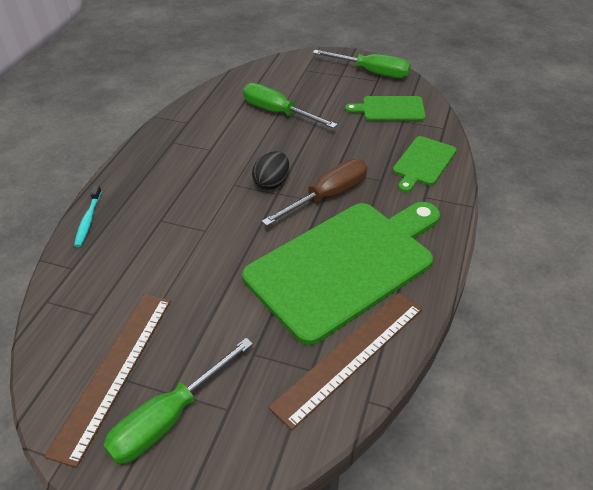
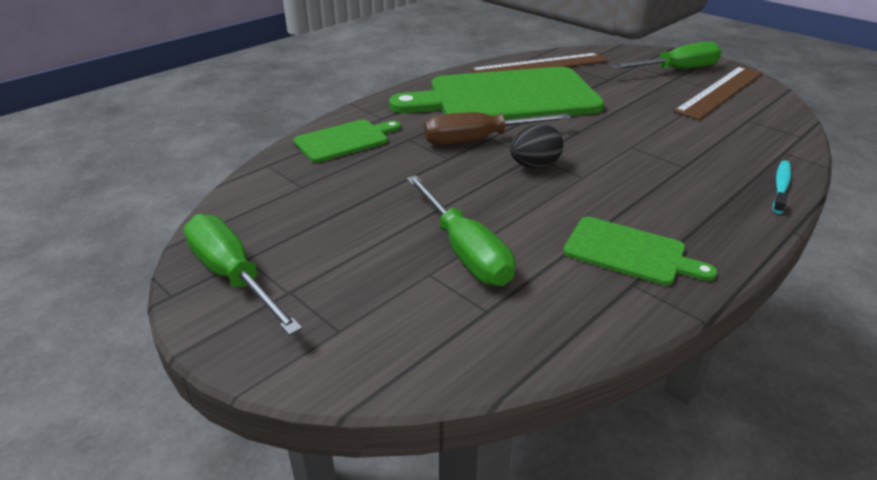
camera: 155 degrees left, 10 degrees down
green cutting board [345,96,426,121] -> green cutting board moved to [563,217,717,286]

